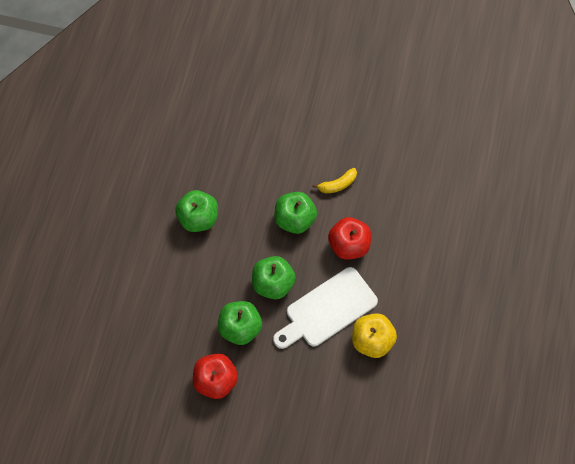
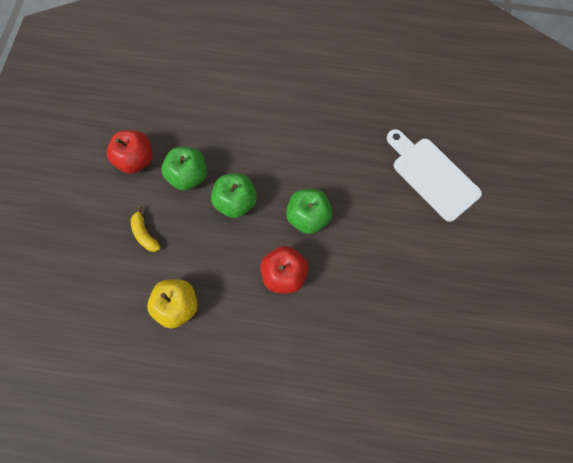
camera: 85 degrees right, 5 degrees up
green apple [175,190,218,232] -> none
white cutting board [273,267,378,349] -> white cutting board moved to [387,129,482,222]
yellow banana [312,168,357,193] -> yellow banana moved to [131,206,161,252]

